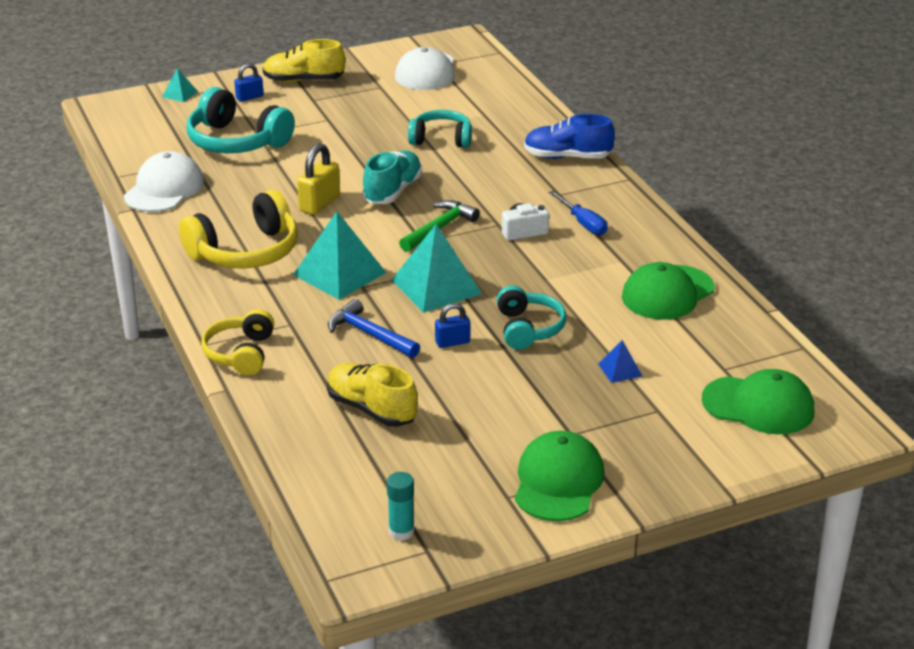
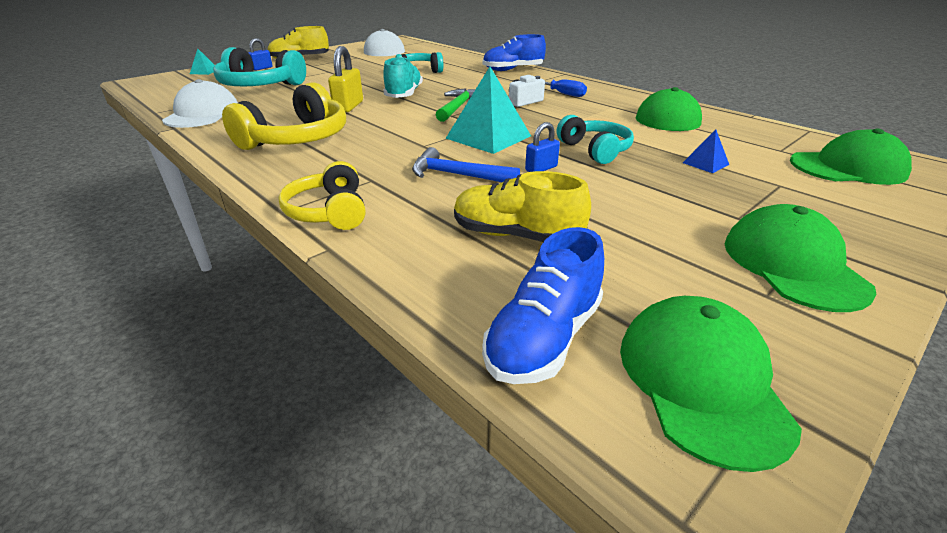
camera: 20 degrees left, 0 degrees up
turquoise pyramid [293,211,386,300] -> none
turquoise glue stick [387,472,414,541] -> green cap [620,296,802,472]
none -> blue shoe [482,227,604,384]

